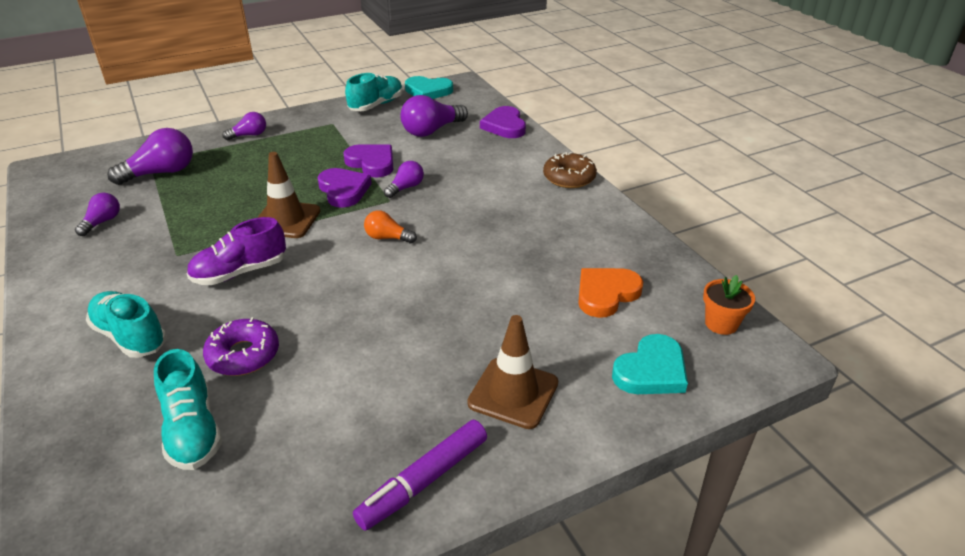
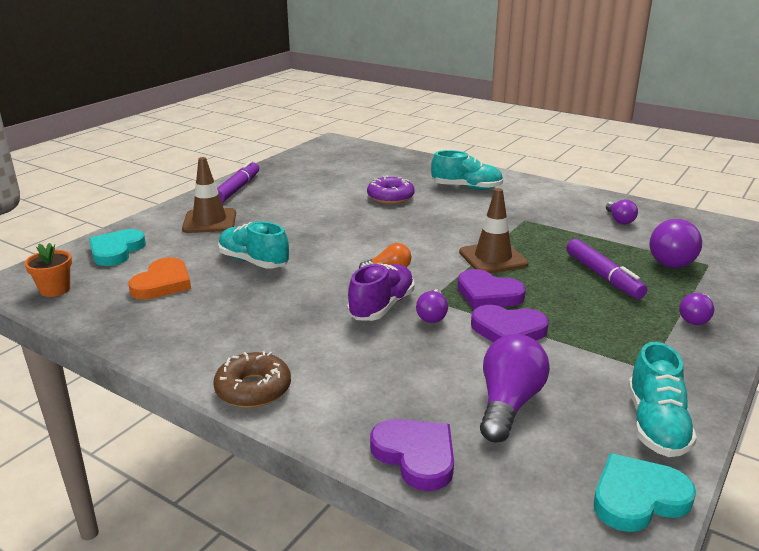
camera: 150 degrees right, 10 degrees down
turquoise shoe [154,349,222,470] -> turquoise shoe moved to [218,221,289,269]
purple shoe [187,217,286,285] -> purple shoe moved to [347,264,414,321]
none -> purple marker [566,239,647,299]

